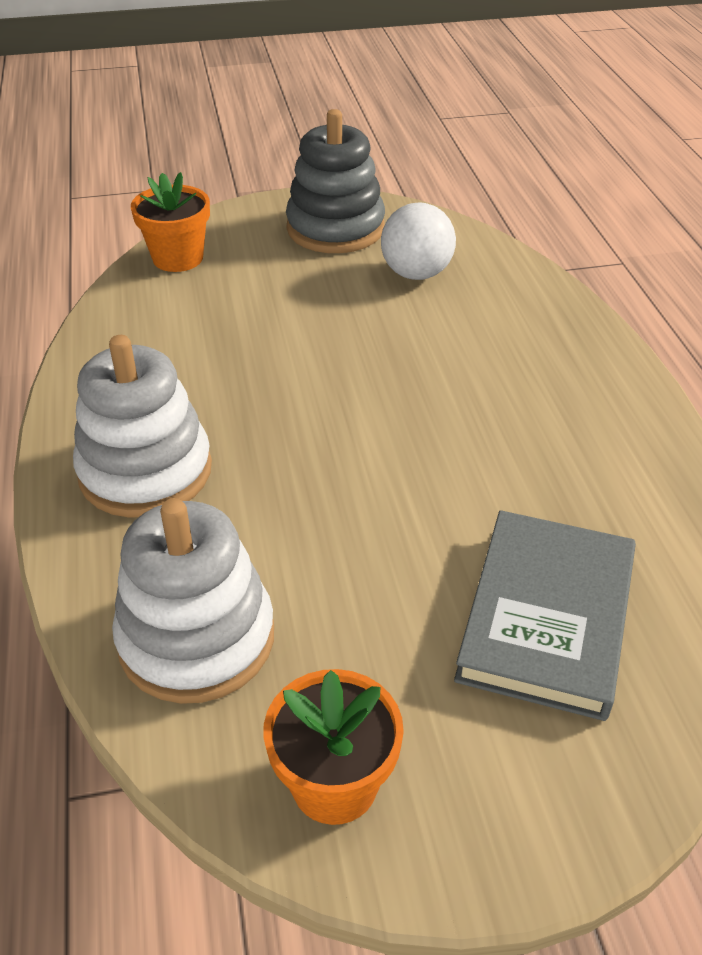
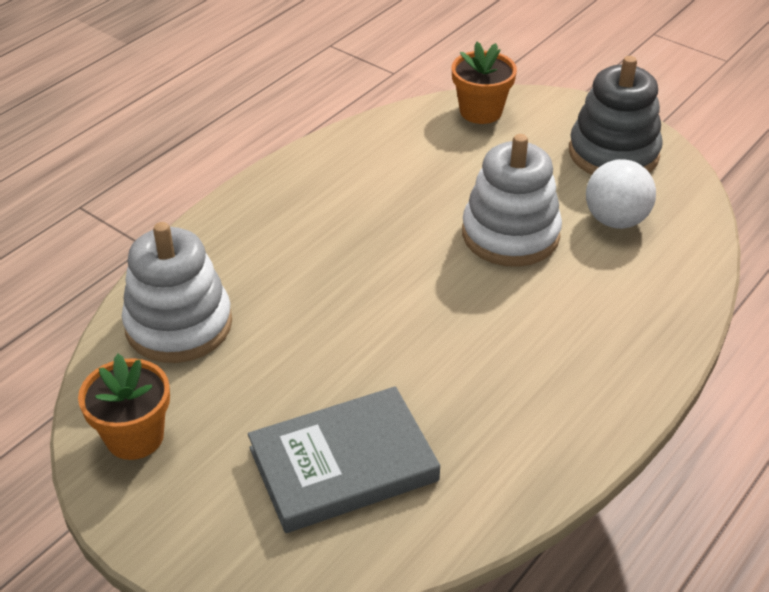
camera: 50 degrees right, 0 degrees up
white stacking toy [73,335,212,518] -> white stacking toy moved to [462,134,562,267]

